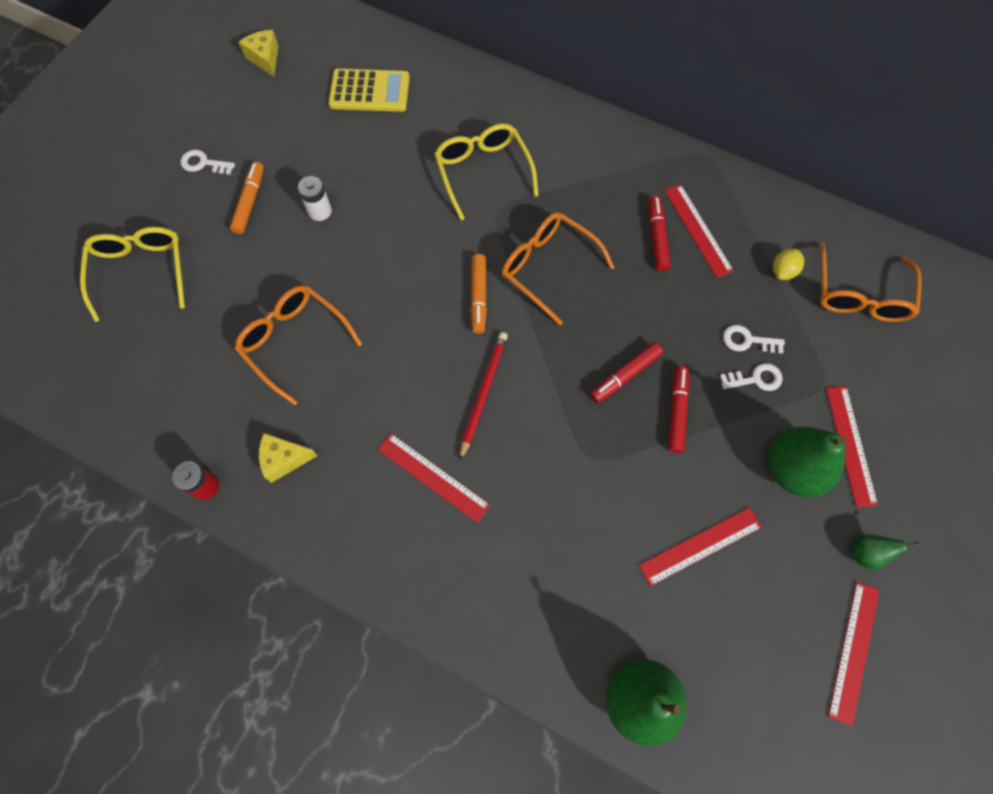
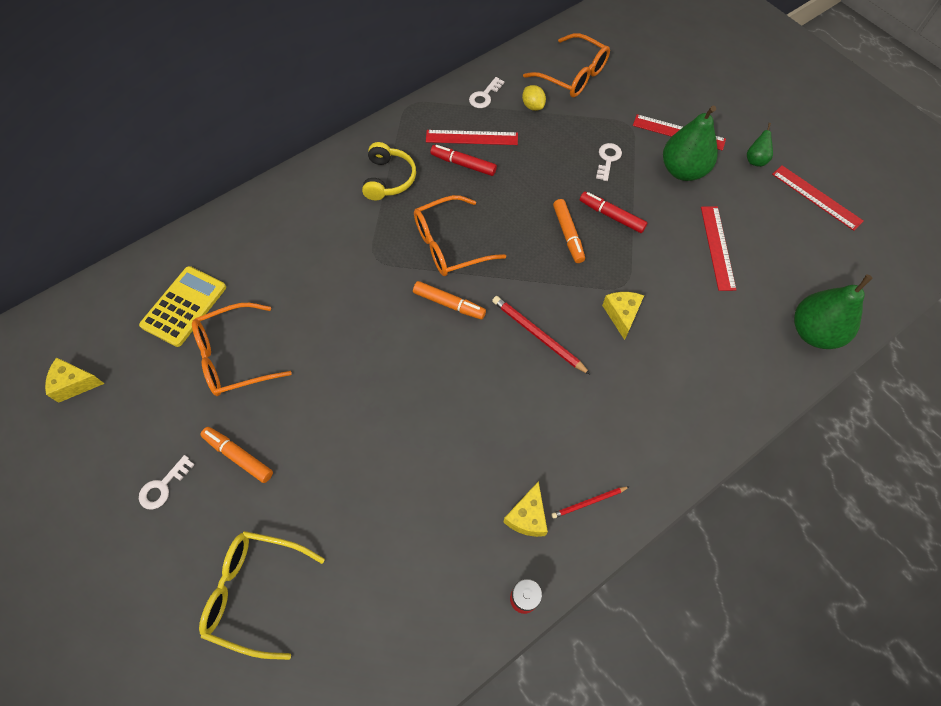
camera: 65 degrees left, 5 degrees down
orange glasses [235,285,362,406] -> orange glasses moved to [192,303,292,396]
white battery [298,176,332,221] -> none
red ruler [378,433,491,523] -> none
yellow glasses [434,124,538,221] -> none
red marker [590,342,663,403] -> orange marker [553,199,585,263]
white key [723,325,785,353] -> white key moved to [469,77,505,108]
none -> yellow headphones [362,142,416,200]
none -> red pencil [551,486,630,519]
none -> yellow cheese [602,292,644,340]

